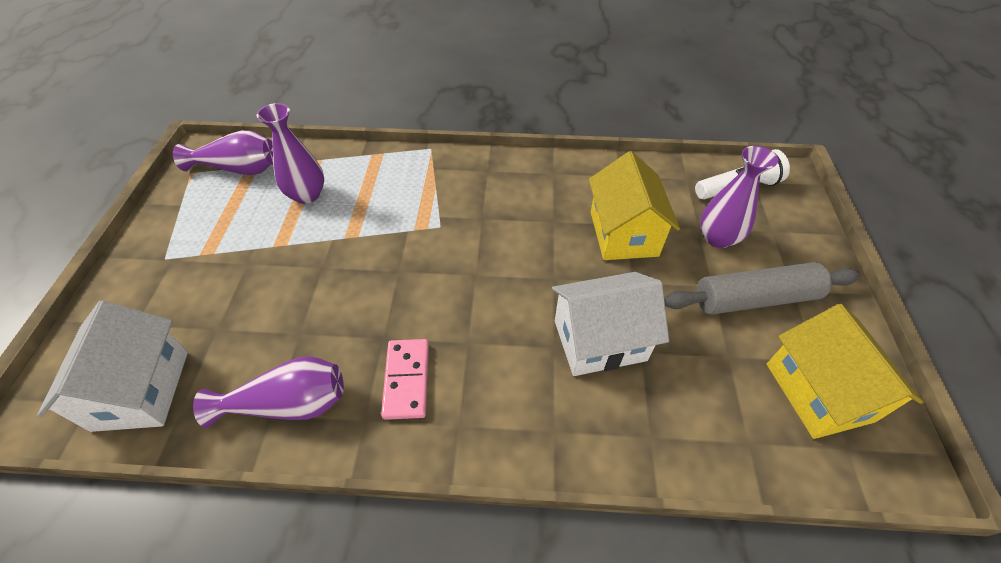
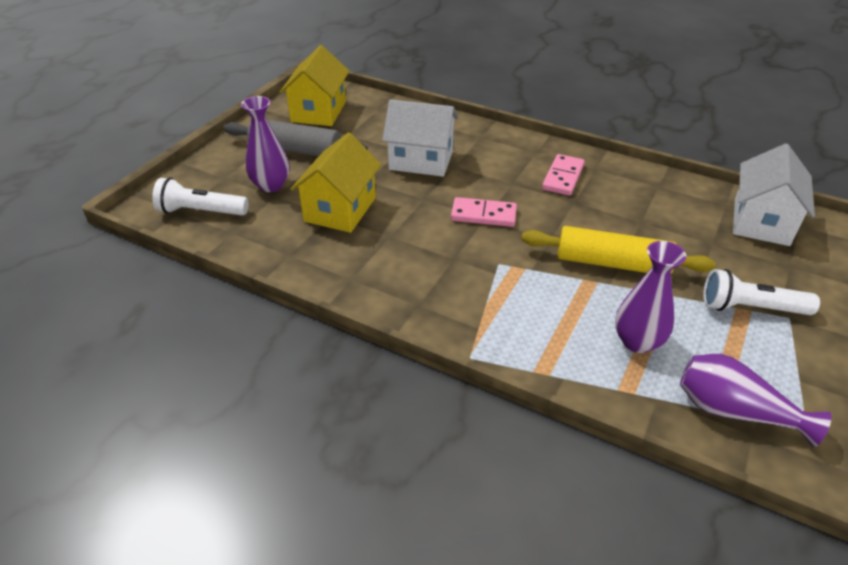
camera: 155 degrees left, 10 degrees down
purple vase [193,356,344,428] -> none
none -> pink domino [451,197,517,227]
none -> yellow rolling pin [521,226,715,274]
none -> white flashlight [703,269,820,315]

